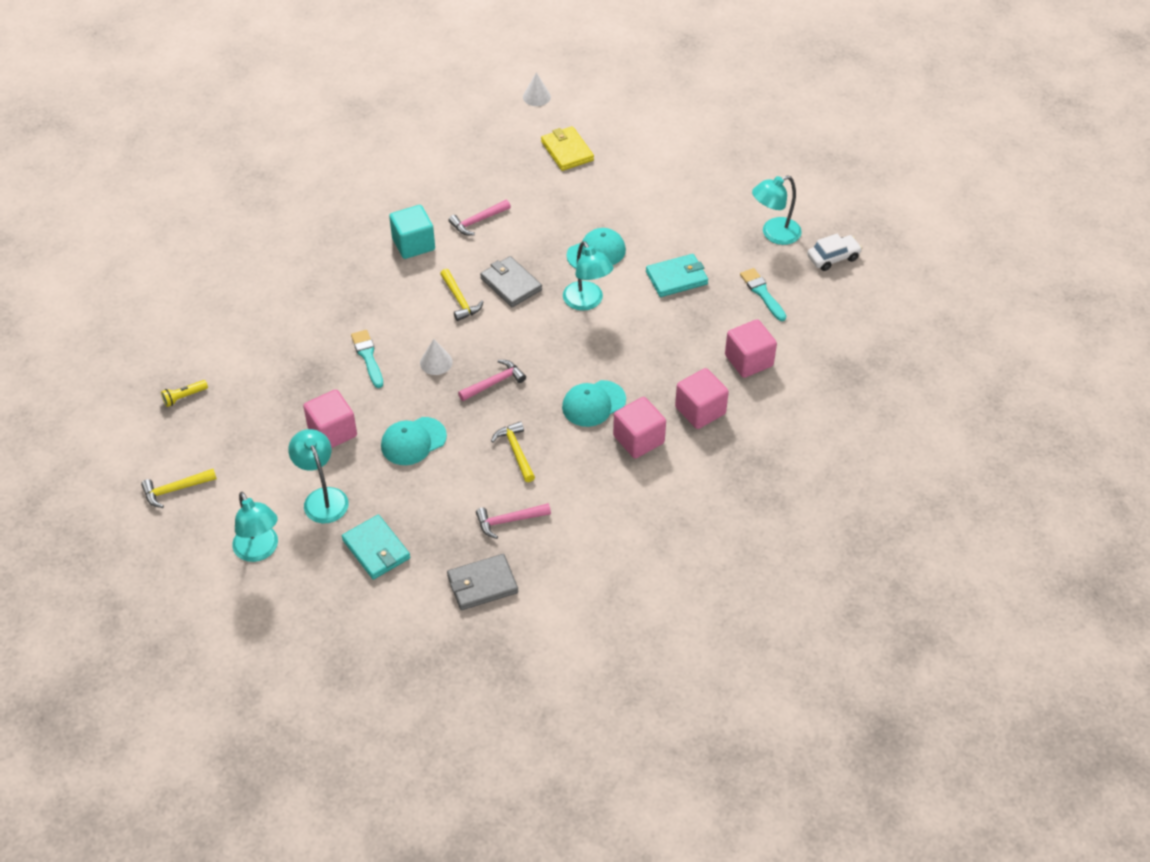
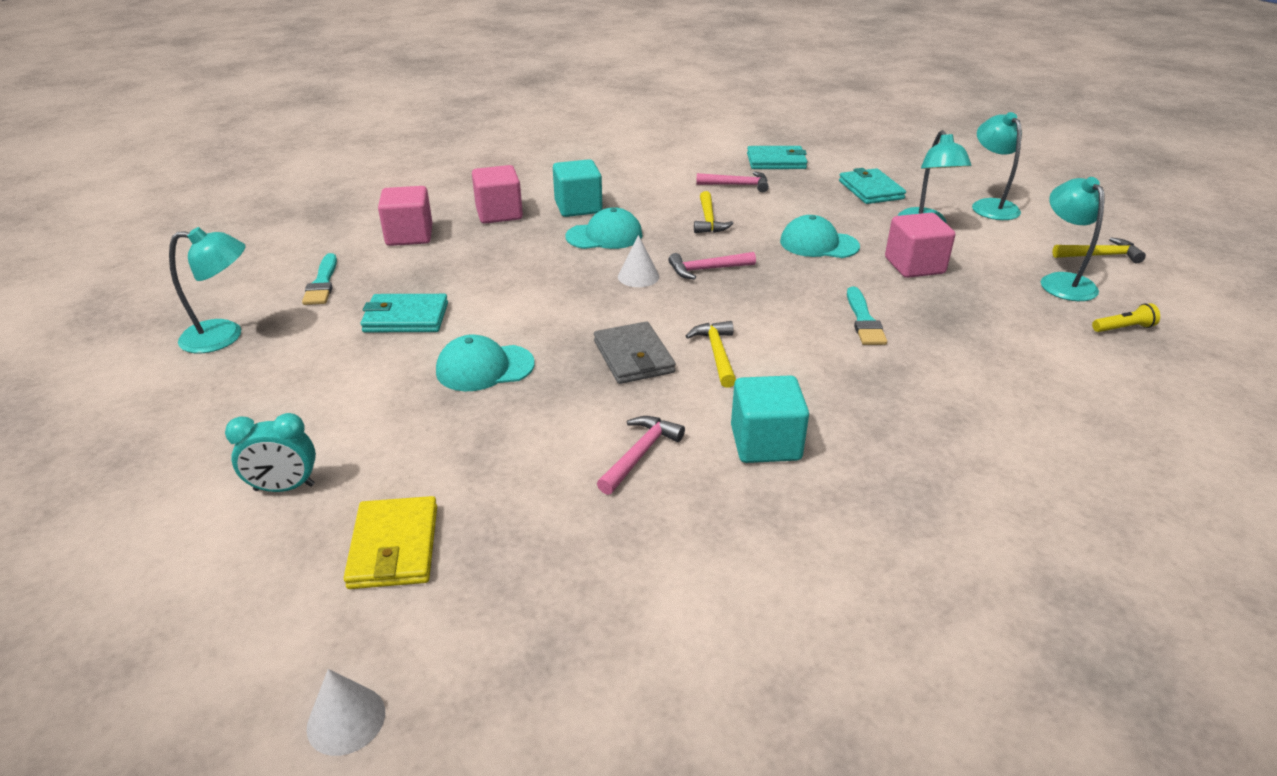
camera: 160 degrees left, 15 degrees down
turquoise cap [381,417,447,465] -> turquoise cap turned 150 degrees counterclockwise [780,215,860,258]
white cone [420,339,453,375] -> white cone moved to [618,235,659,287]
grey wallet [447,554,518,610] -> turquoise wallet [747,146,807,169]
pink hammer [448,200,511,235] -> pink hammer turned 45 degrees counterclockwise [597,416,685,495]
turquoise lamp [563,241,614,311] -> turquoise lamp moved to [1041,177,1104,301]
pink cube [613,397,666,459] -> turquoise cube [553,159,602,217]
white car [807,234,862,271] -> none
none -> turquoise clock [225,413,316,492]

